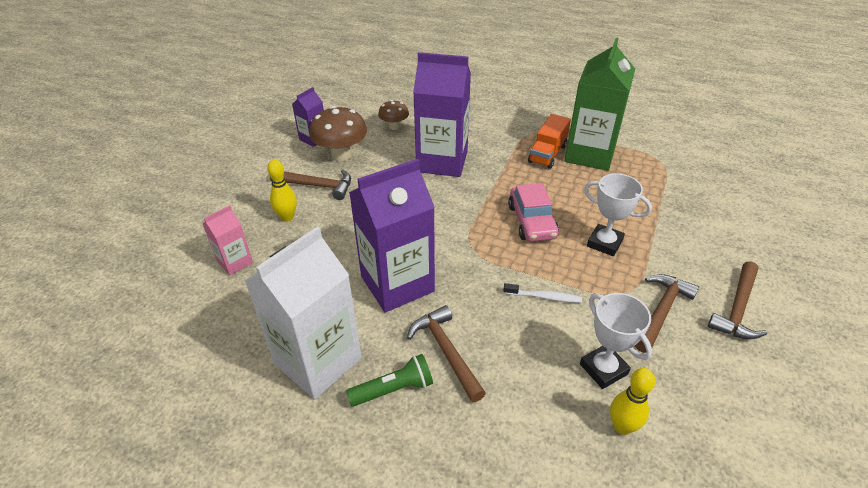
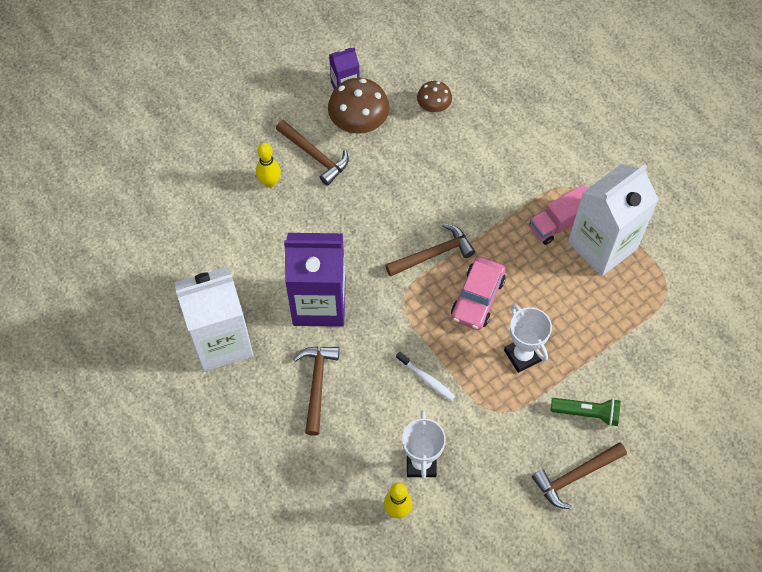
camera: 30 degrees right, 20 degrees up
pink carton [203,205,253,275] -> none
green flashlight [346,354,433,407] -> green flashlight moved to [550,398,620,426]
purple carton [413,52,471,177] -> none
orange truck [528,114,571,169] -> pink truck [530,185,587,245]
green carton [564,38,635,171] -> white carton [568,164,659,276]
brown hammer [635,274,699,353] -> brown hammer moved to [385,223,475,277]

